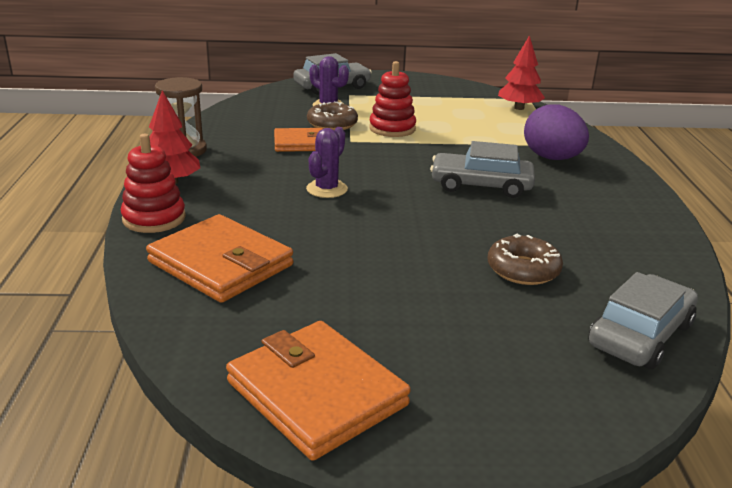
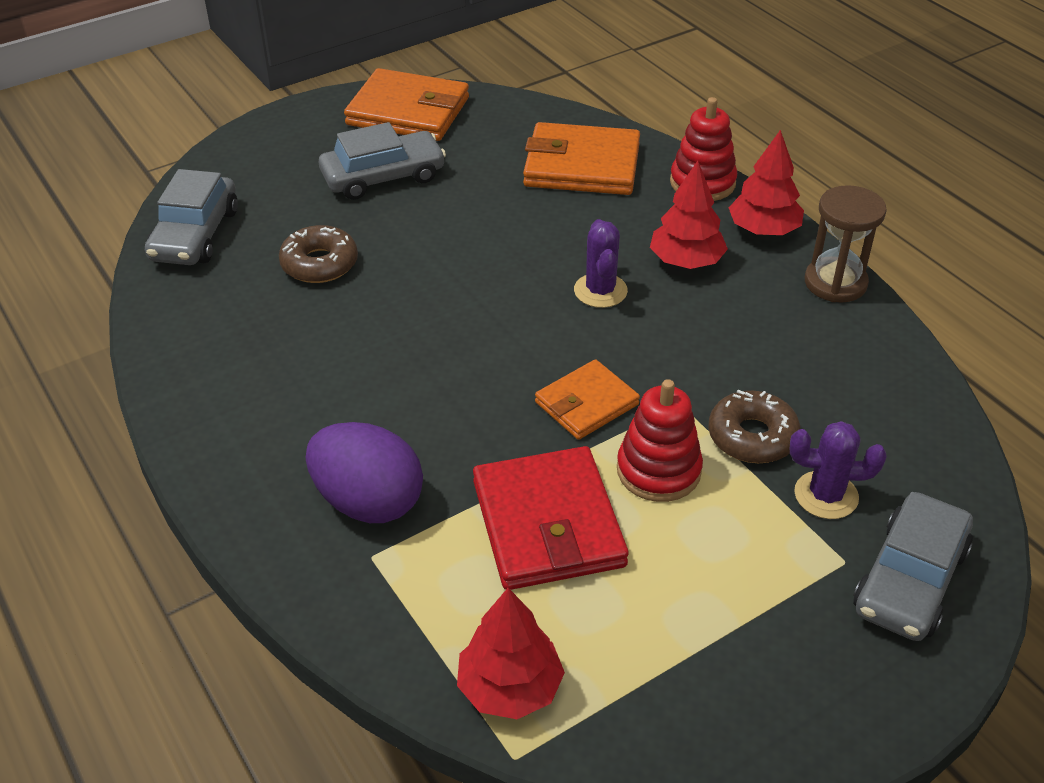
camera: 150 degrees right, 15 degrees up
orange wallet [274,128,323,152] -> orange wallet moved to [535,359,640,440]
grey car [430,141,535,198] -> grey car moved to [319,122,446,200]
none -> red wallet [473,446,629,590]
none -> red tree [650,161,728,269]

